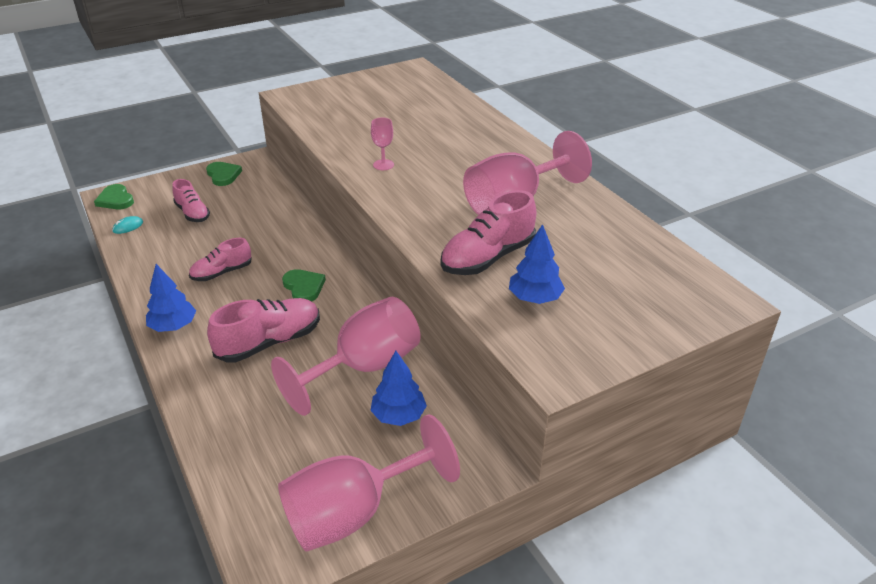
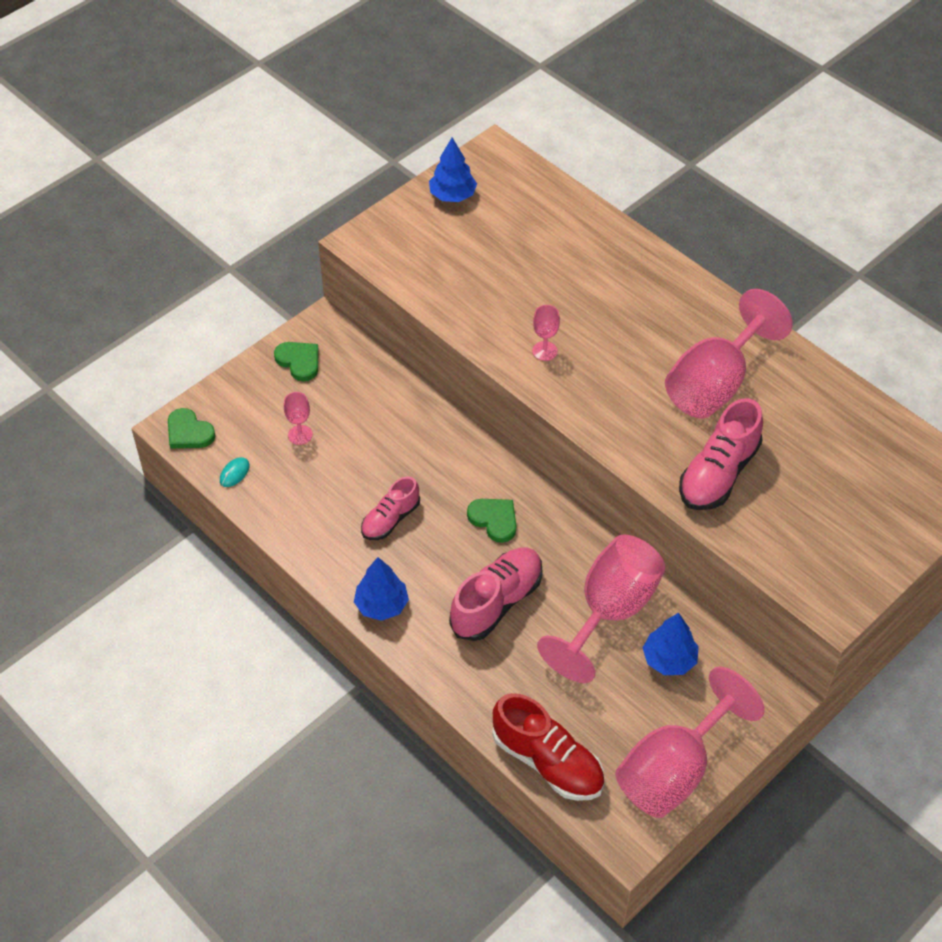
camera: 15 degrees left, 15 degrees up
pink shoe [172,179,210,222] -> pink goblet [284,392,313,445]
blue tree [509,224,565,304] -> blue tree moved to [429,138,477,202]
none -> red shoe [492,693,605,801]

